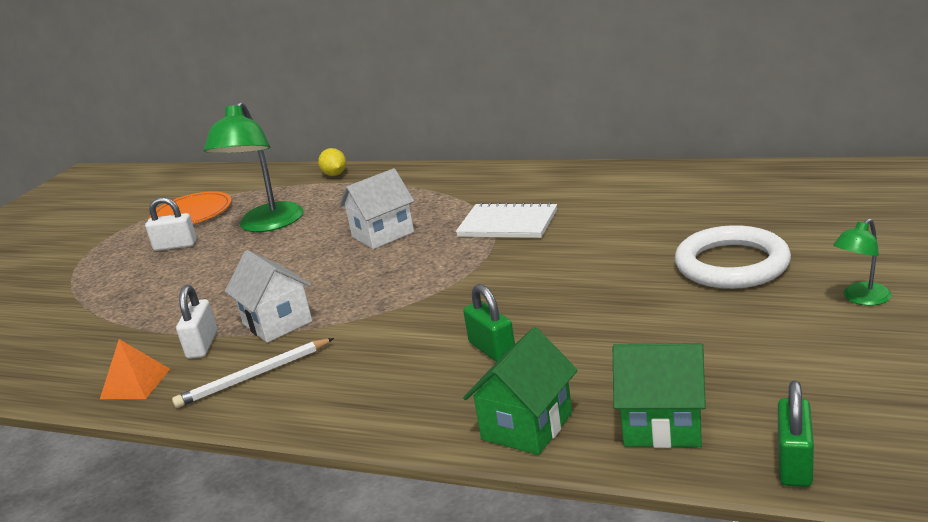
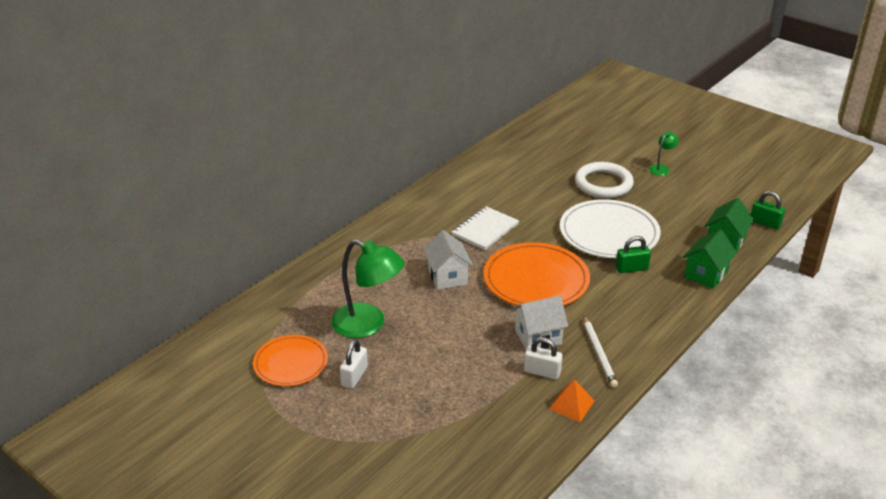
camera: 75 degrees left, 10 degrees up
yellow lemon [318,148,346,176] -> none
green house [463,327,578,455] -> green house turned 75 degrees clockwise [683,229,737,289]
green lamp [833,219,892,306] -> green lamp turned 120 degrees counterclockwise [649,132,679,176]
none -> orange plate [483,242,590,306]
none -> white plate [560,199,661,258]

